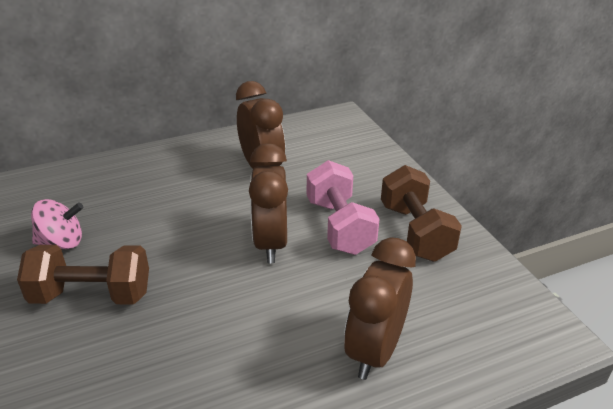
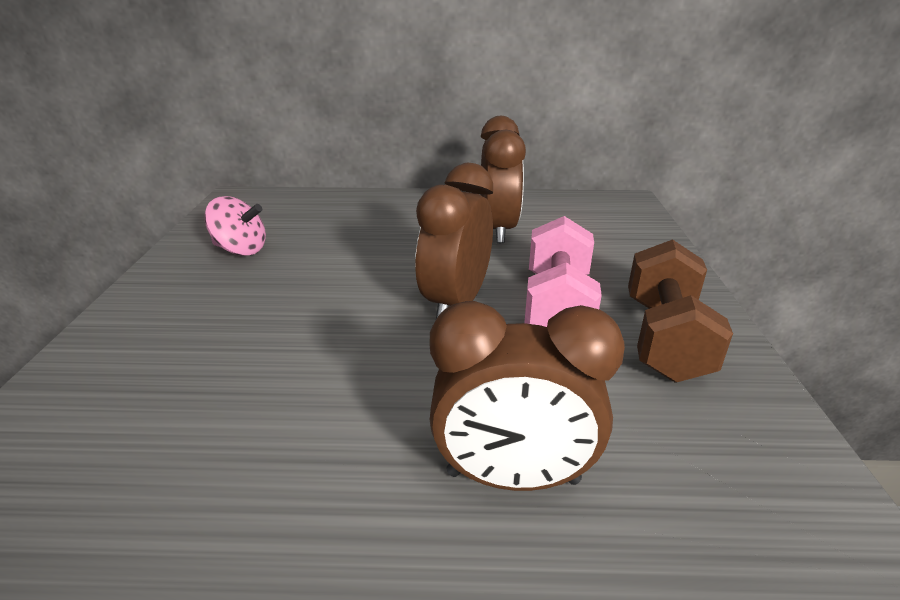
camera: 25 degrees right, 5 degrees down
brown dumbbell [17,245,149,304] -> none
brown clock [344,237,416,380] -> brown clock turned 135 degrees counterclockwise [430,301,625,491]

